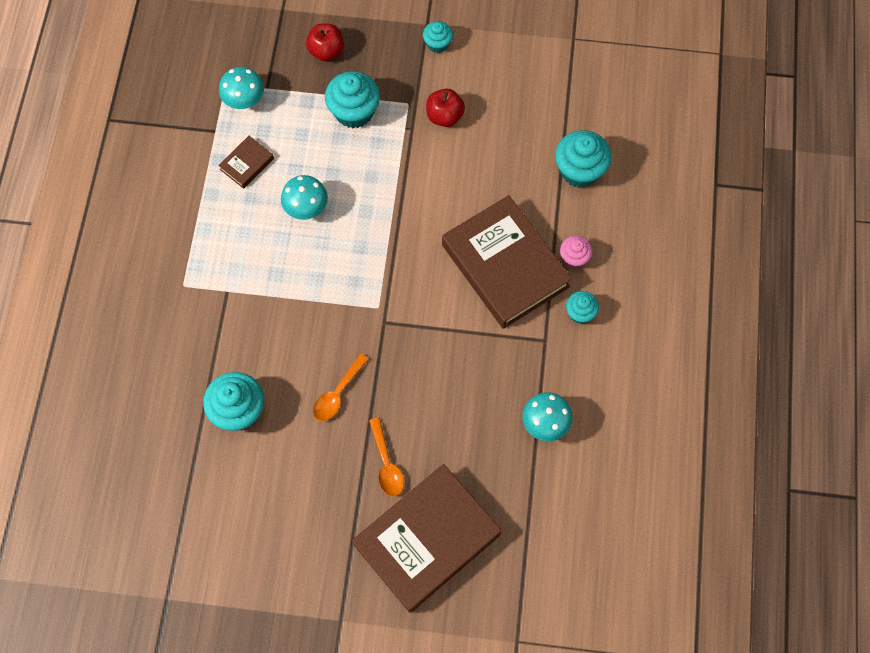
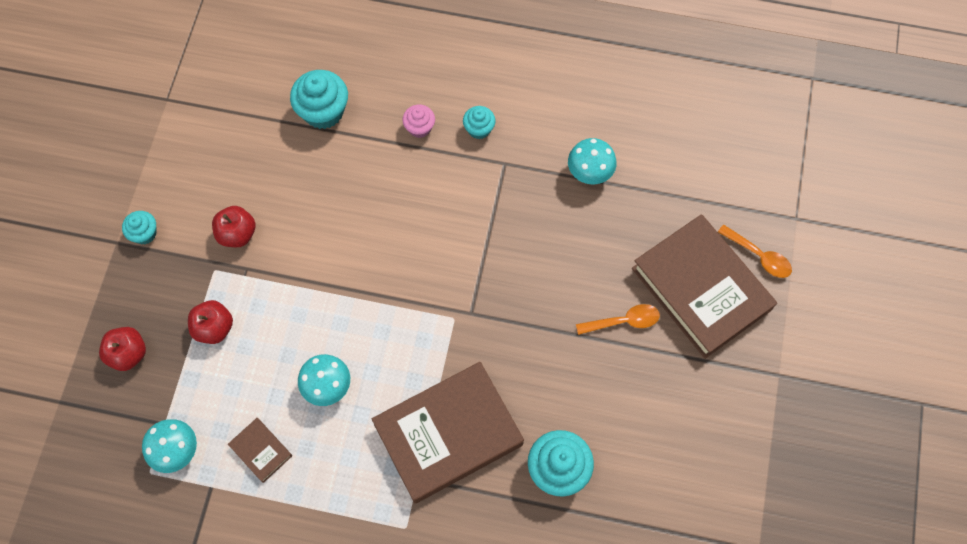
camera: 85 degrees left, 0 degrees up
orange spoon [313,353,369,421] -> orange spoon moved to [718,224,792,278]
turquoise cupcake [325,71,380,128] -> red apple [188,300,233,344]
brown book [442,195,572,329] -> brown book moved to [372,362,524,504]

